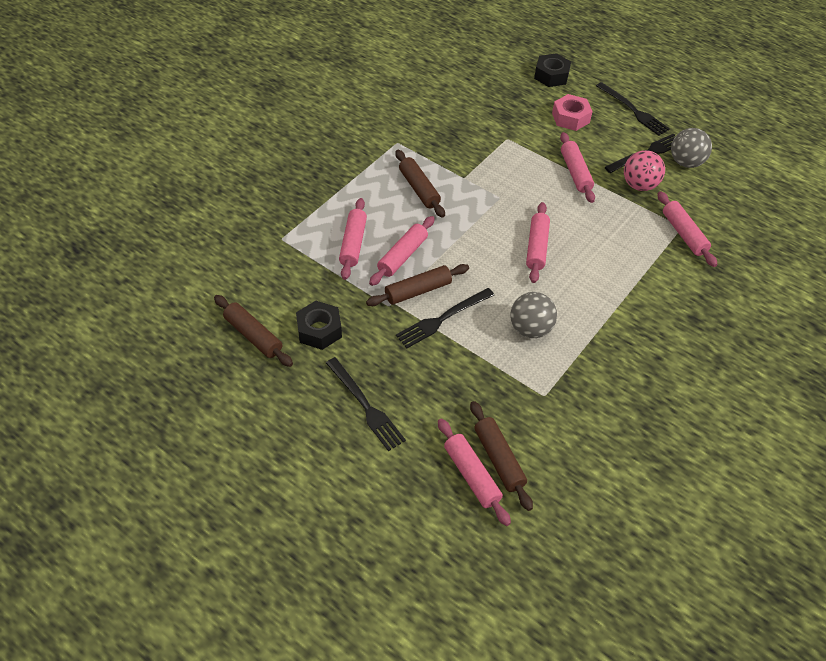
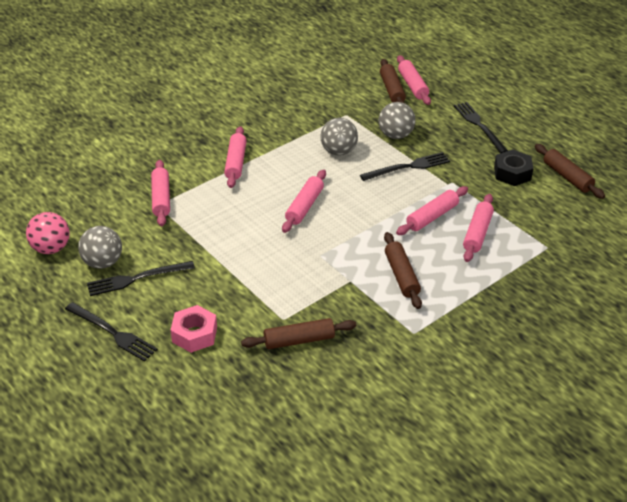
camera: 165 degrees left, 10 degrees down
brown rolling pin [366,264,469,306] -> brown rolling pin moved to [241,318,356,349]
black nut [534,53,571,87] -> none
pink rolling pin [560,132,595,203] -> pink rolling pin moved to [224,126,247,188]
black fork [596,82,670,136] -> black fork turned 150 degrees clockwise [65,302,158,362]
pink ball [624,150,665,191] -> pink ball moved to [26,212,70,254]
none -> grey ball [378,102,416,139]

